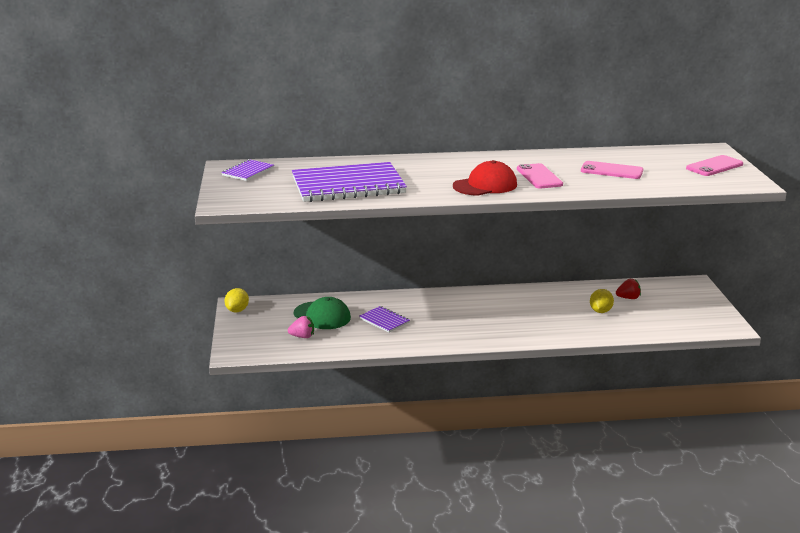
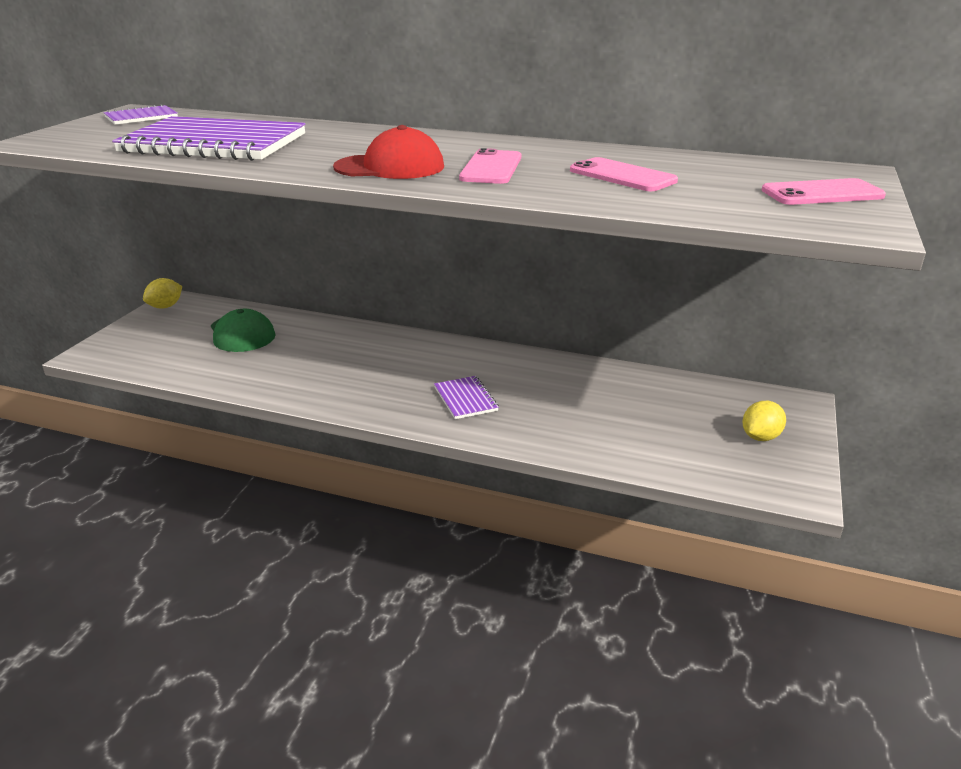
camera: 25 degrees right, 5 degrees up
pink strawberry [288,316,314,338] -> none
purple notebook [359,306,410,333] -> purple notebook moved to [434,376,499,419]
yellow lemon [590,289,614,313] -> yellow lemon moved to [742,401,786,441]
red strawberry [616,279,641,299] -> none

